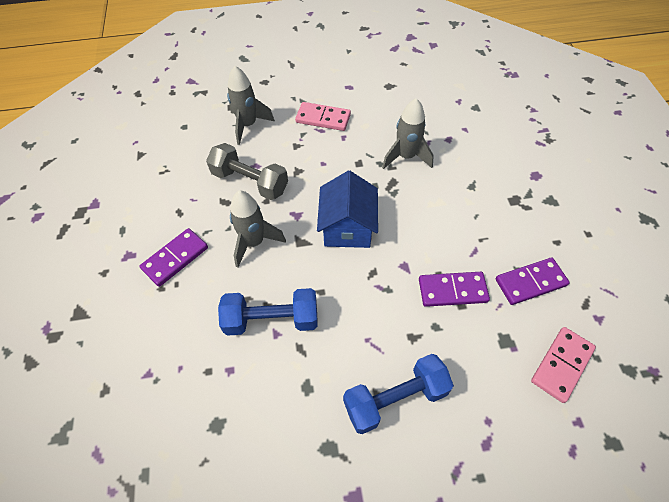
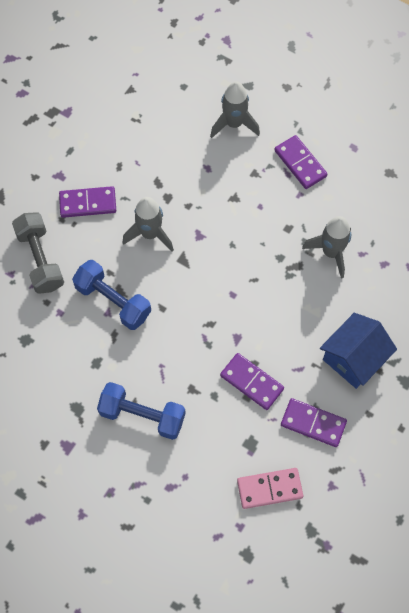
camera: 40 degrees right, 10 degrees up
grey dumbbell [206,143,288,200] -> grey dumbbell moved to [12,212,64,294]
pink domino [295,102,351,131] -> purple domino [274,135,327,189]
blue house [317,171,378,248] -> blue house moved to [320,313,397,389]

